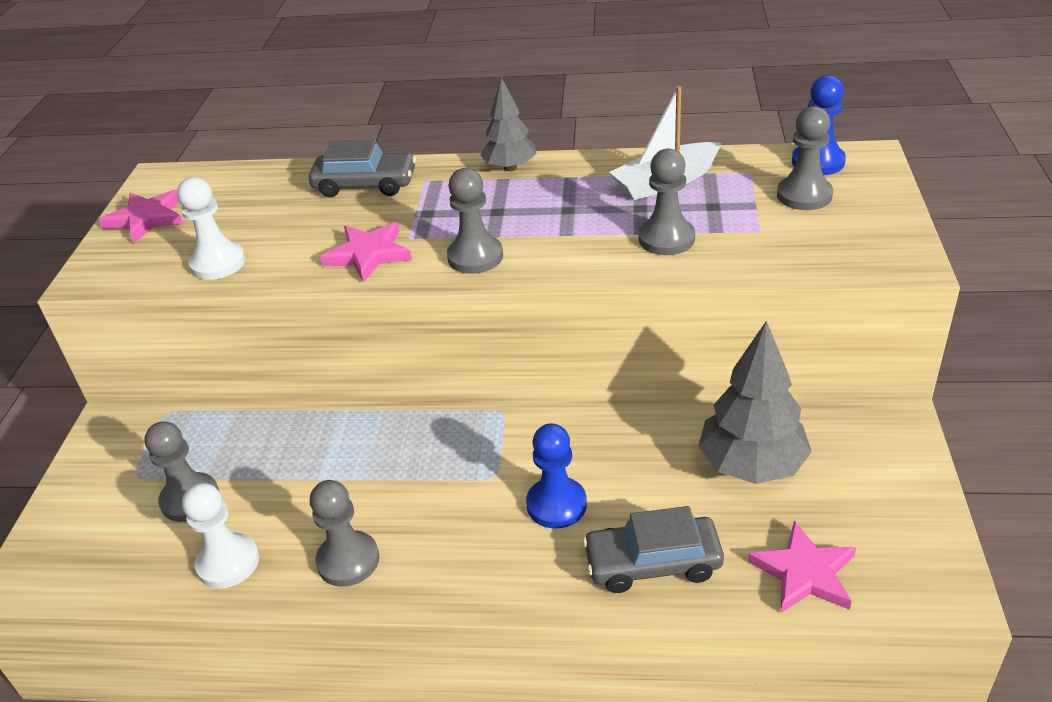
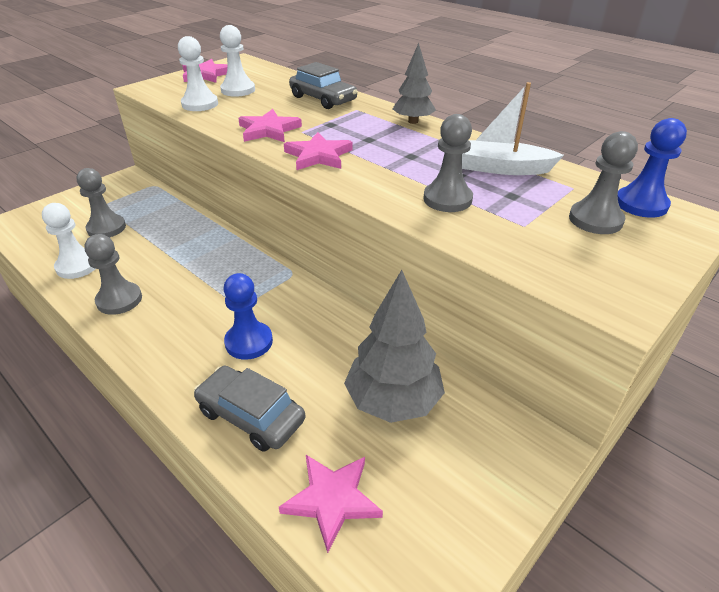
camera: 35 degrees right, 0 degrees up
grey pawn [447,168,503,274] -> pink star [284,132,353,170]
none -> white pawn [220,25,255,97]

